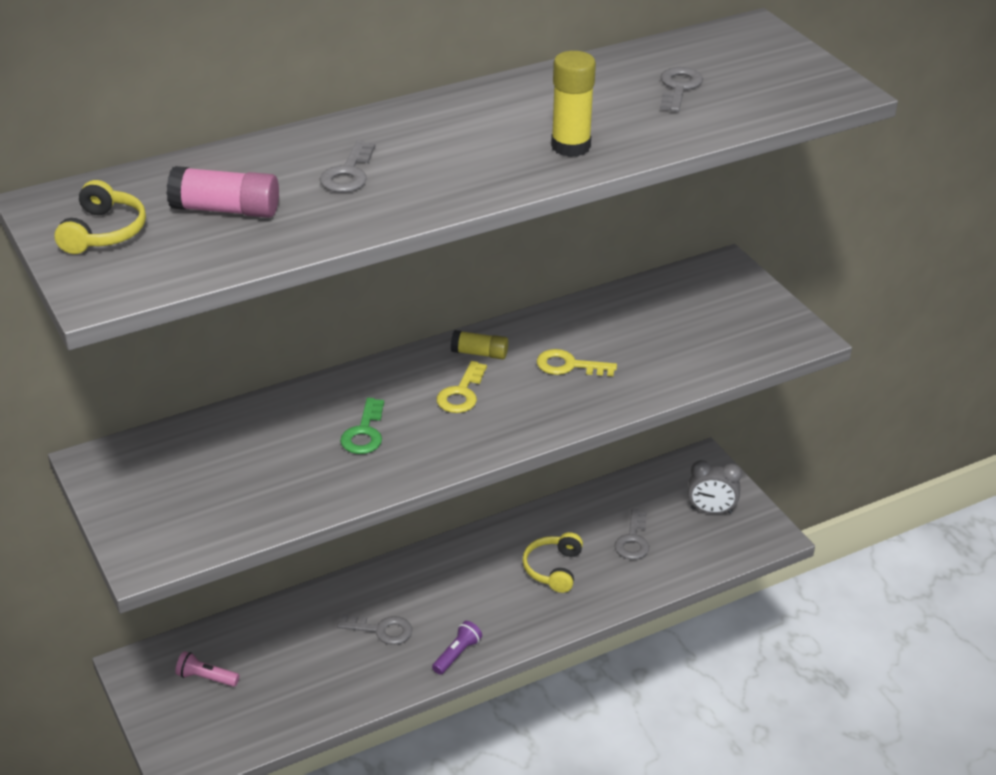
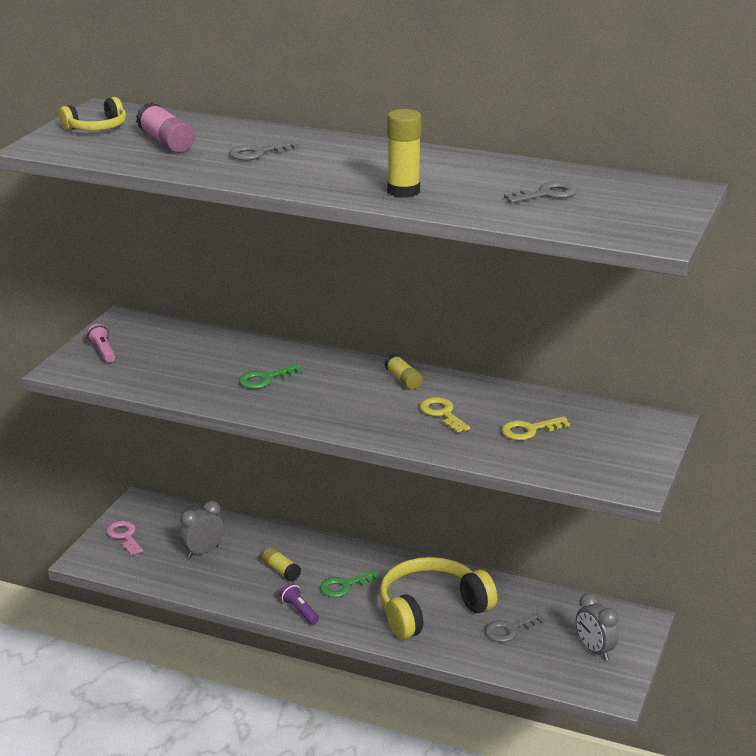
camera: 50 degrees right, 10 degrees down
pink flashlight [175,651,240,687] -> pink flashlight moved to [87,324,116,363]
grey key [337,614,412,645] -> yellow glue stick [262,547,301,581]
purple flashlight [432,621,482,675] -> purple flashlight turned 120 degrees counterclockwise [279,583,319,625]
yellow key [437,361,487,413] -> yellow key moved to [501,416,570,440]
yellow headphones [523,532,583,593] -> yellow headphones [379,557,497,639], size x1.88
none -> pink key [106,521,143,555]
none -> grey clock [179,501,224,558]
none -> green key [320,570,380,597]

